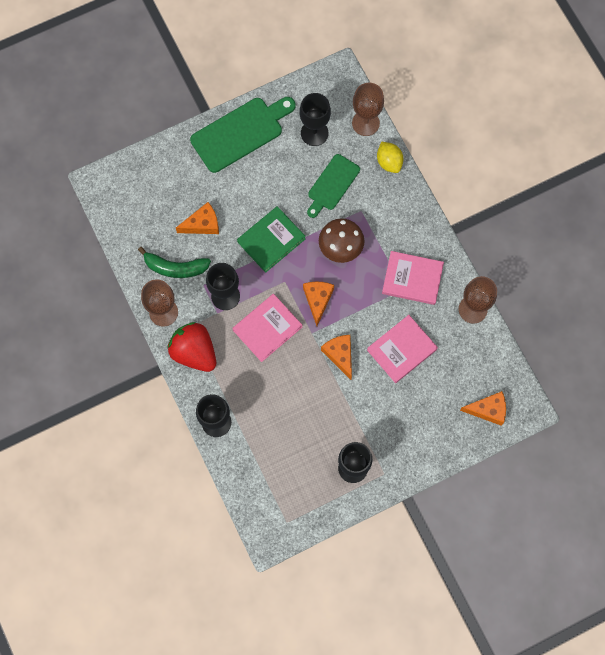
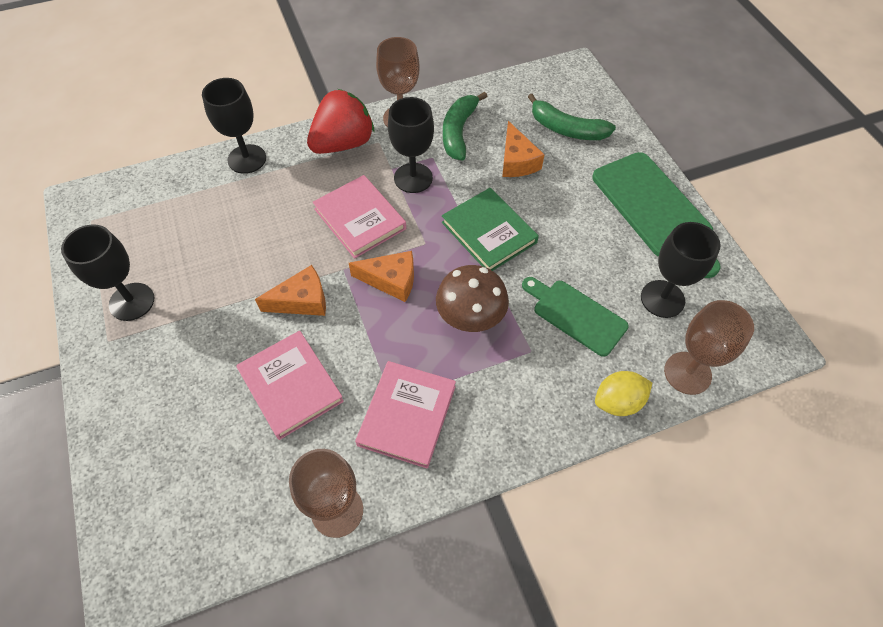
camera: 95 degrees right, 15 degrees down
orange cheese [460,391,506,426] -> none
none -> green banana [528,94,616,140]

